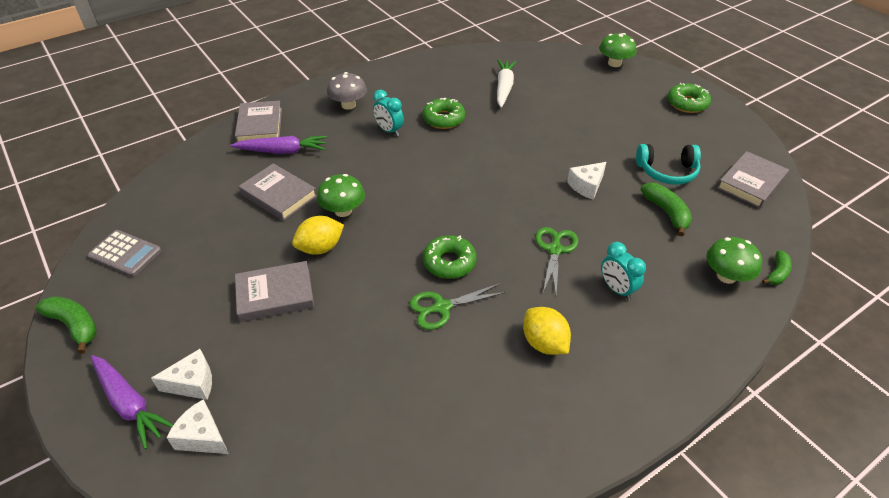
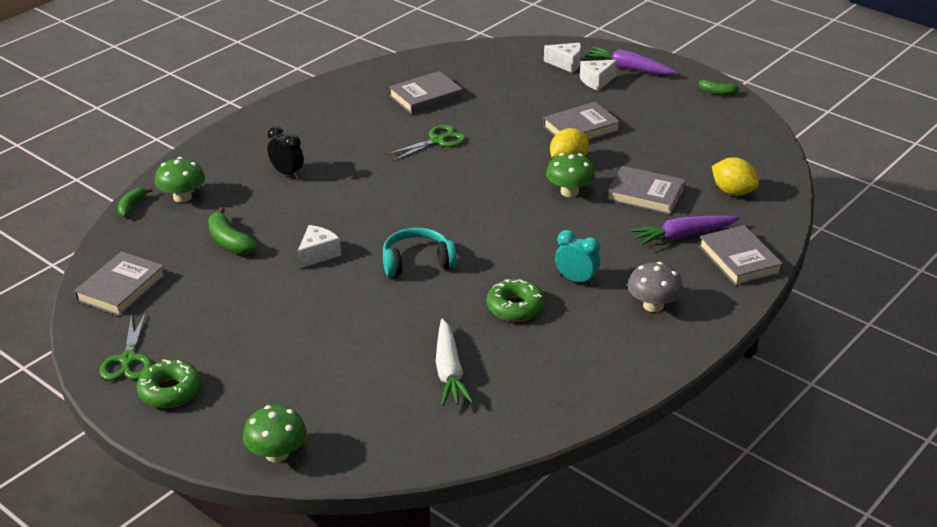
camera: 165 degrees right, 10 degrees down
green banana [35,296,97,354] -> green banana [696,78,740,95], size x0.64
grey calculator [88,230,161,277] -> none
green donut [423,235,477,279] -> none
yellow lemon [523,307,571,355] -> yellow lemon moved to [712,157,759,196]
green scissors [535,227,578,294] -> green scissors moved to [100,312,152,381]
turquoise clock [601,242,646,300] -> black clock [267,126,304,179]
turquoise headphones [636,144,701,185] -> turquoise headphones moved to [383,227,457,277]
none -> grey book [389,71,463,114]

